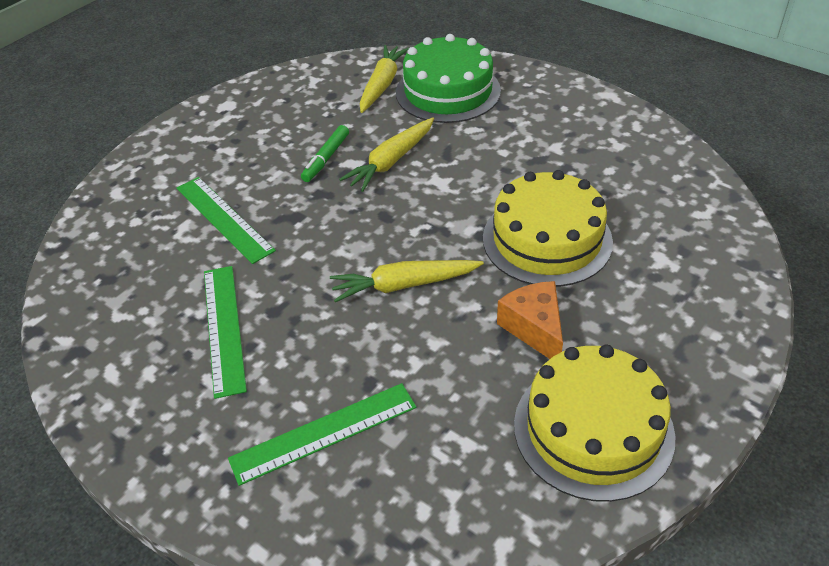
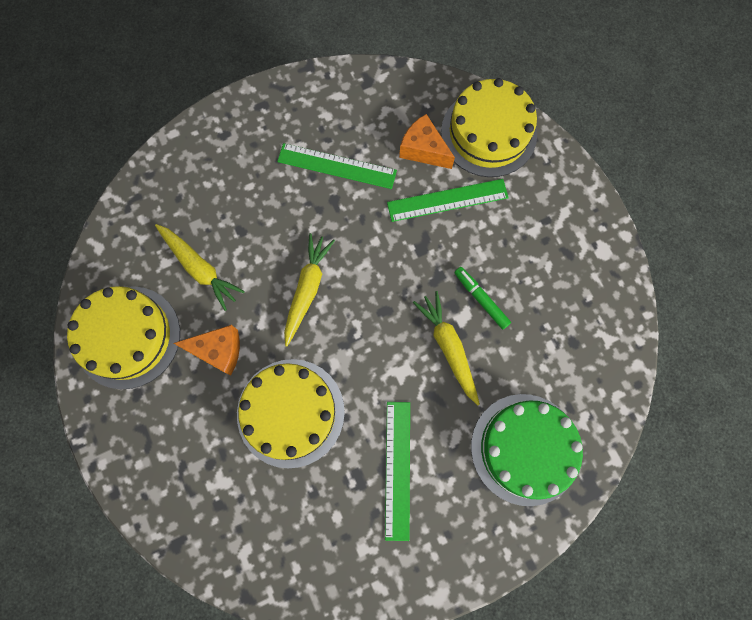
camera: 115 degrees right, 30 degrees up
green ruler [228,383,417,486] -> green ruler moved to [385,402,410,541]
yellow carrot [360,45,409,113] -> yellow carrot moved to [155,224,245,311]
none -> orange cheese [399,114,455,169]
none -> yellow cake [441,78,537,177]

